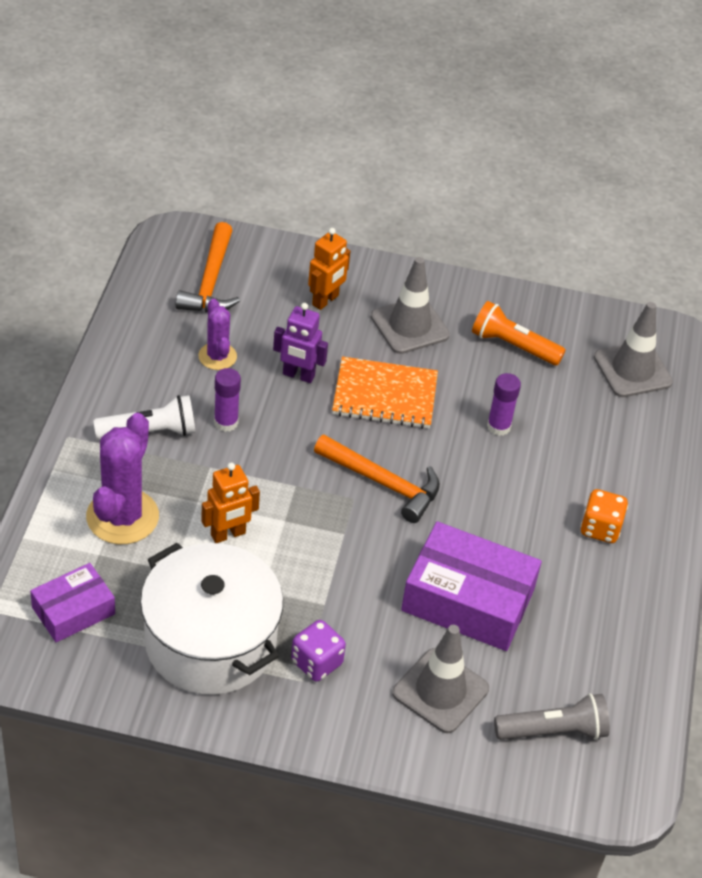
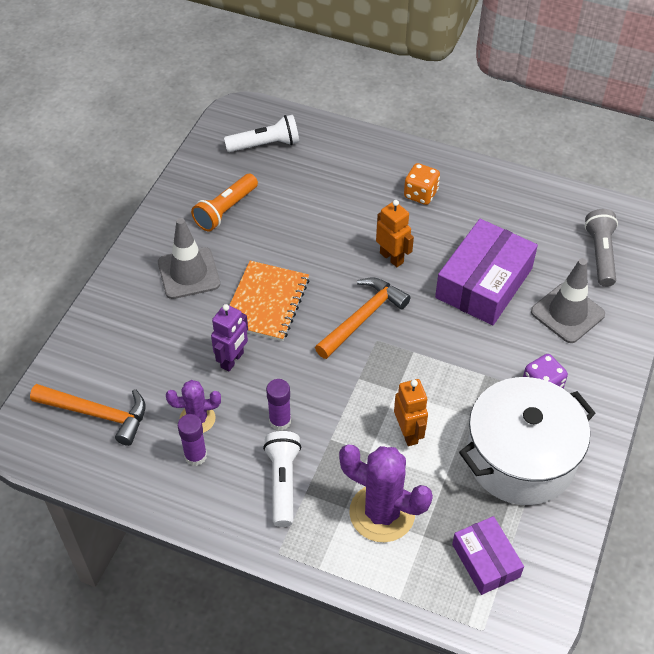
camera: 75 degrees left, 5 degrees up
orange robot [308,228,350,310] -> orange robot moved to [376,200,414,267]
purple glue stick [487,373,521,436] -> purple glue stick moved to [178,414,207,466]
grey traffic cone [594,302,673,397] -> white flashlight [224,115,299,152]

